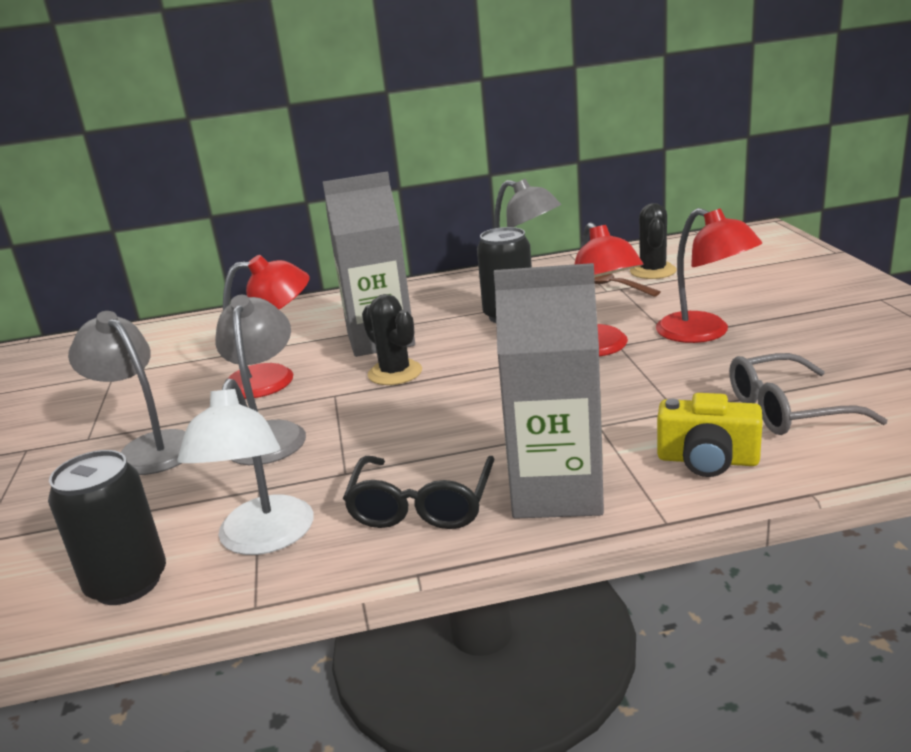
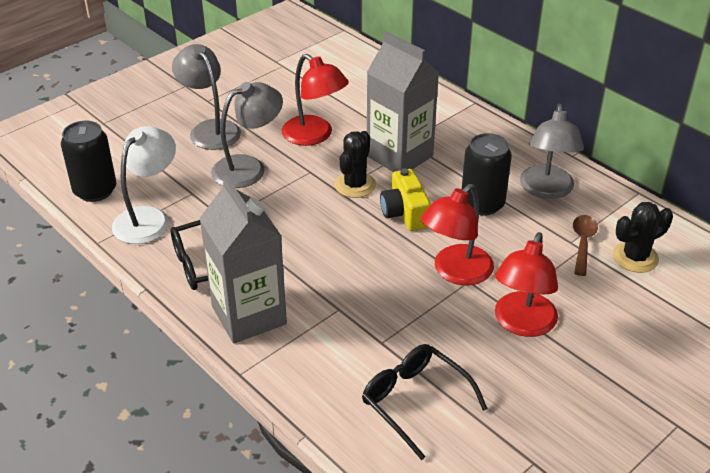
camera: 55 degrees right, 15 degrees up
grey lamp [68,311,185,475] -> grey lamp turned 45 degrees counterclockwise [172,44,241,150]
white lamp [178,378,313,555] -> white lamp turned 150 degrees clockwise [112,126,176,244]
yellow camera [657,393,763,477] -> yellow camera moved to [380,168,431,231]
grey glasses [729,353,888,435] -> black glasses [362,344,488,460]

